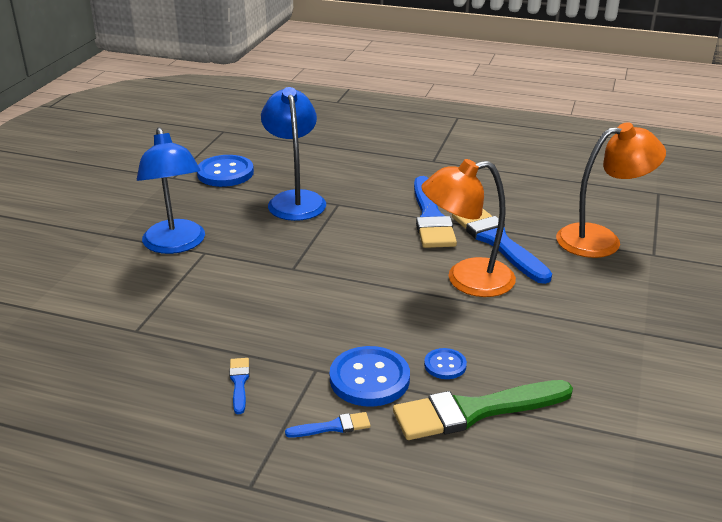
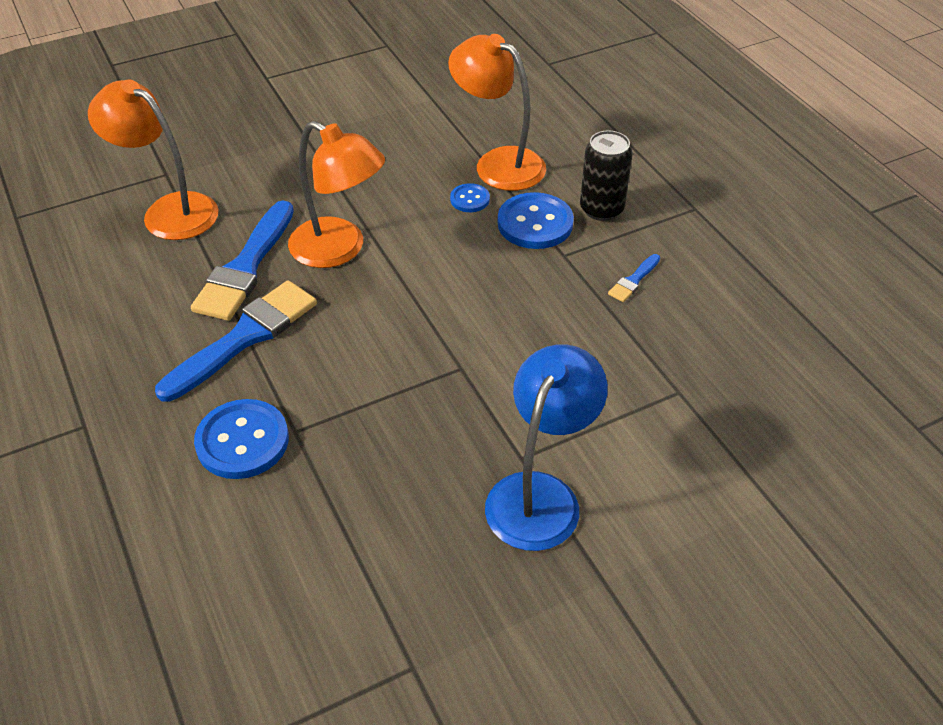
camera: 135 degrees left, 15 degrees up
blue button [197,155,254,187] -> blue button moved to [194,399,289,479]
blue lamp [261,87,326,221] -> none
blue brush [285,412,370,438] -> black can [580,130,632,221]
green brush [393,380,573,440] -> orange lamp [448,34,546,191]

